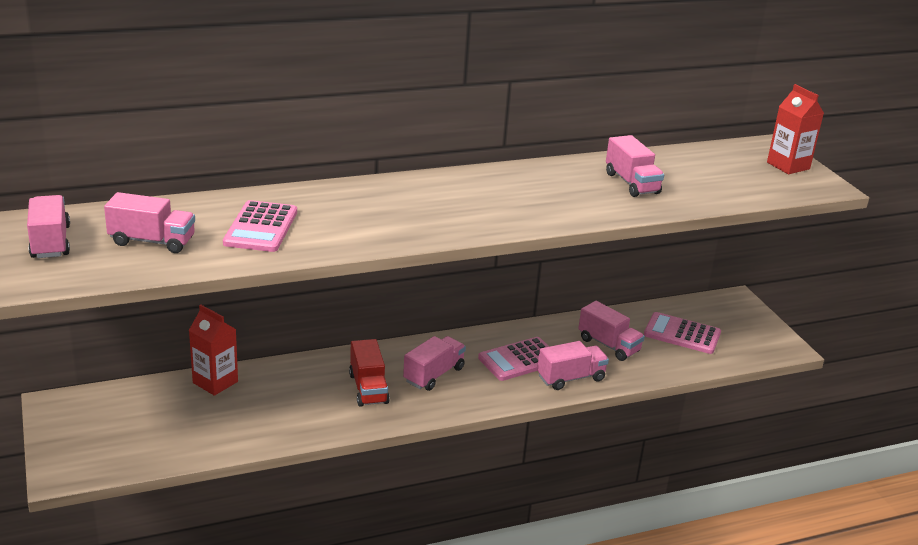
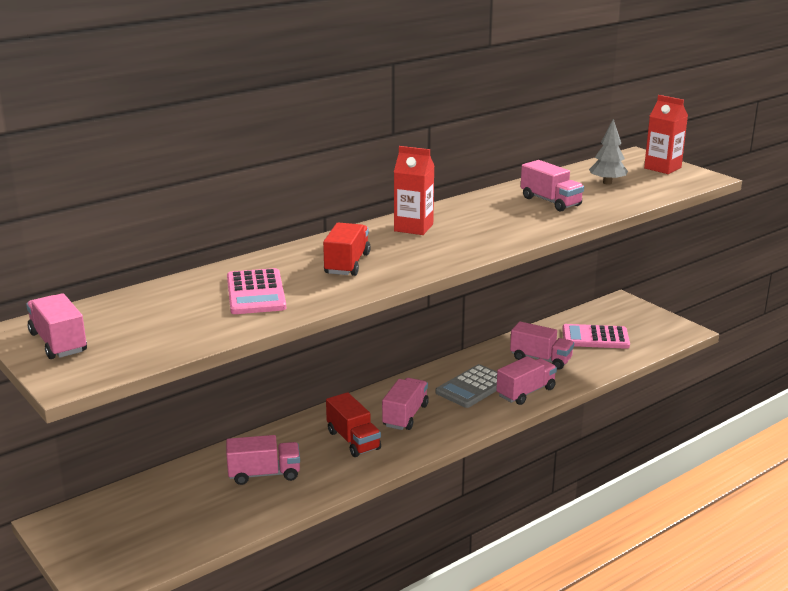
camera: 15 degrees left, 5 degrees down
pink truck [104,192,195,253] -> pink truck moved to [226,435,300,485]
red carton [189,305,238,396] -> red carton moved to [394,146,434,235]
pink calculator [478,337,549,381] -> grey calculator [435,364,497,408]
none -> red truck [323,223,371,276]
none -> grey tree [589,119,628,185]

